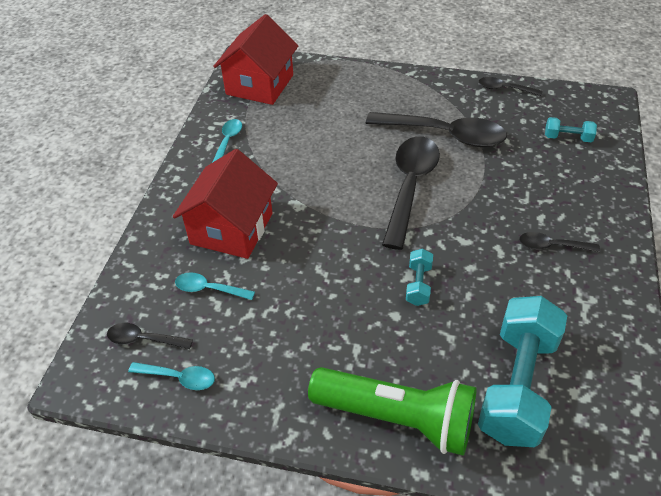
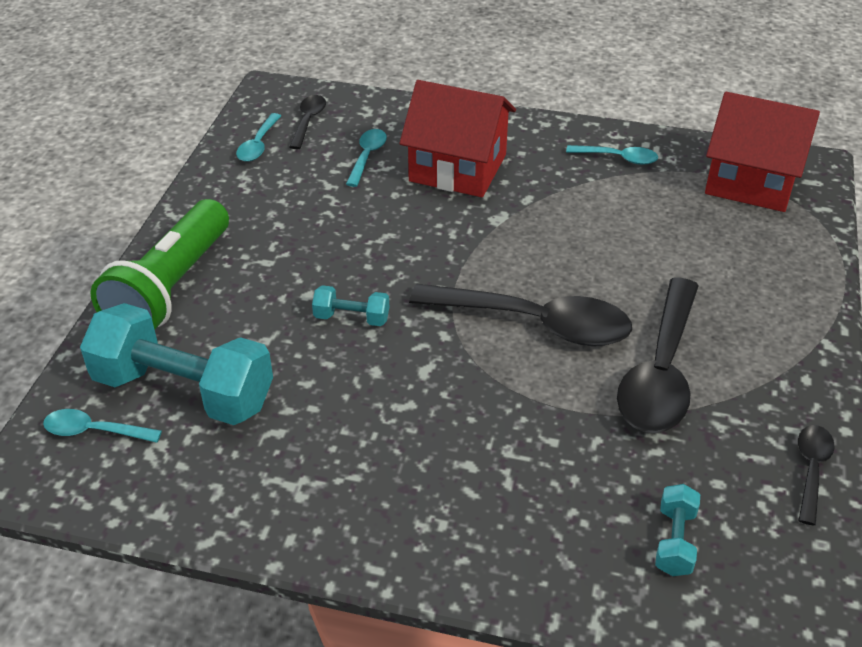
camera: 90 degrees right, 5 degrees down
black spoon [519,232,600,252] -> none
none -> turquoise spoon [43,409,162,443]

